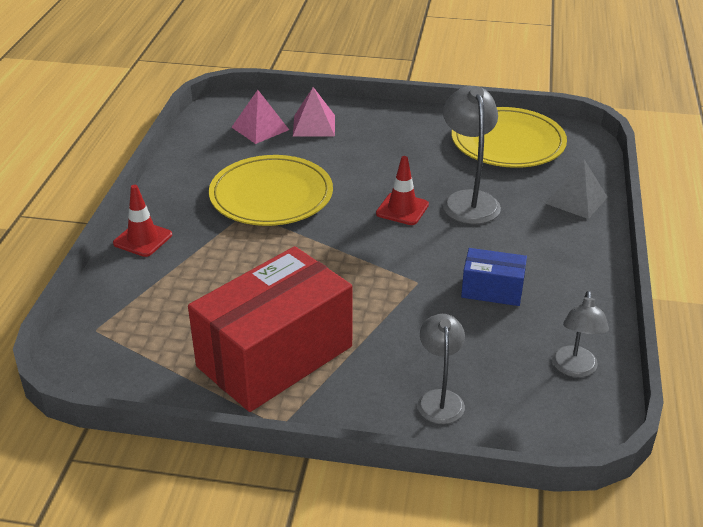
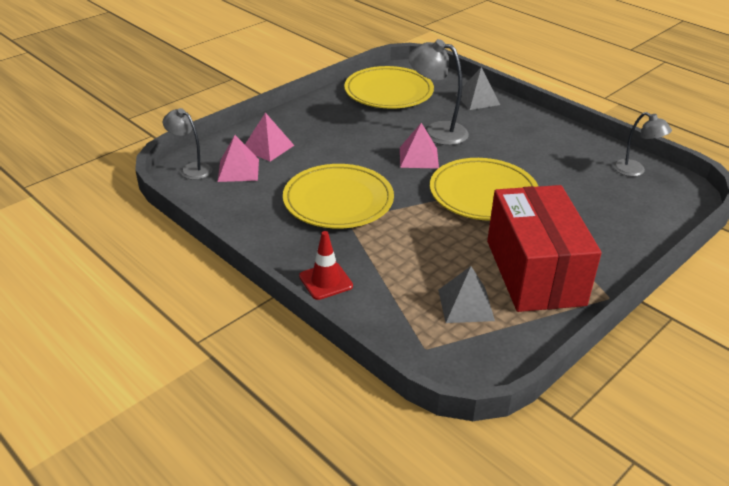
camera: 55 degrees left, 0 degrees up
red traffic cone [376,156,429,225] -> pink pyramid [400,123,439,169]
grey lamp [418,314,465,424] -> grey lamp moved to [163,108,212,180]
blue box [461,248,527,306] -> none
none -> yellow plate [430,158,539,221]
none -> grey pyramid [438,266,495,323]

